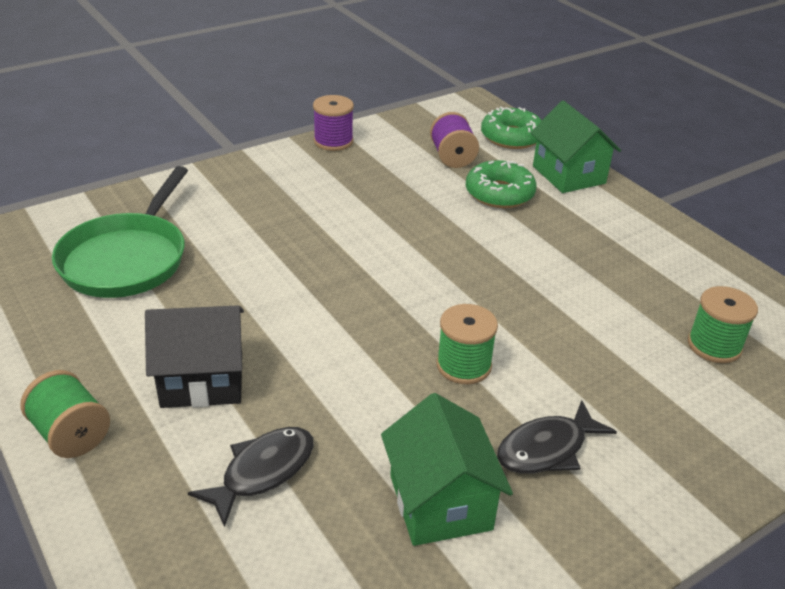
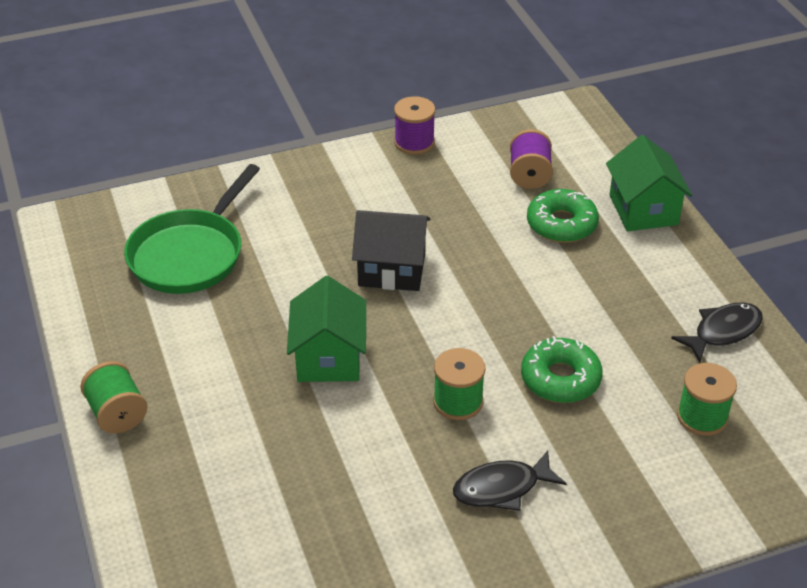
camera: 15 degrees right, 5 degrees up
black house [145,305,244,408] -> black house moved to [352,210,430,291]
black fish [188,427,314,527] -> black fish moved to [671,302,763,362]
green house [381,393,513,546] -> green house moved to [287,276,366,382]
green donut [481,106,542,149] -> green donut moved to [521,336,603,403]

